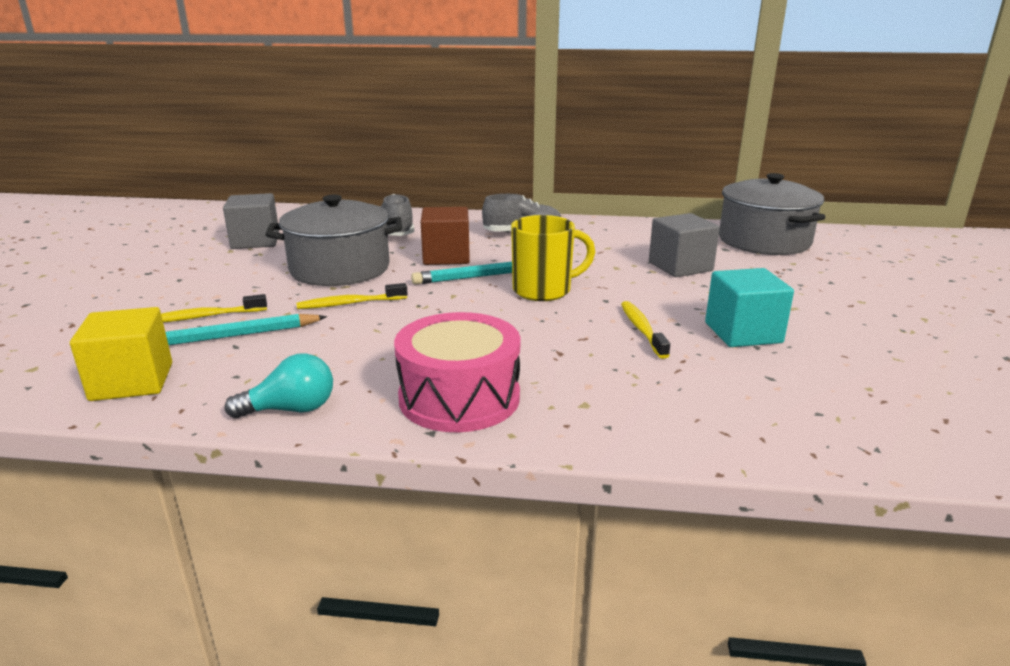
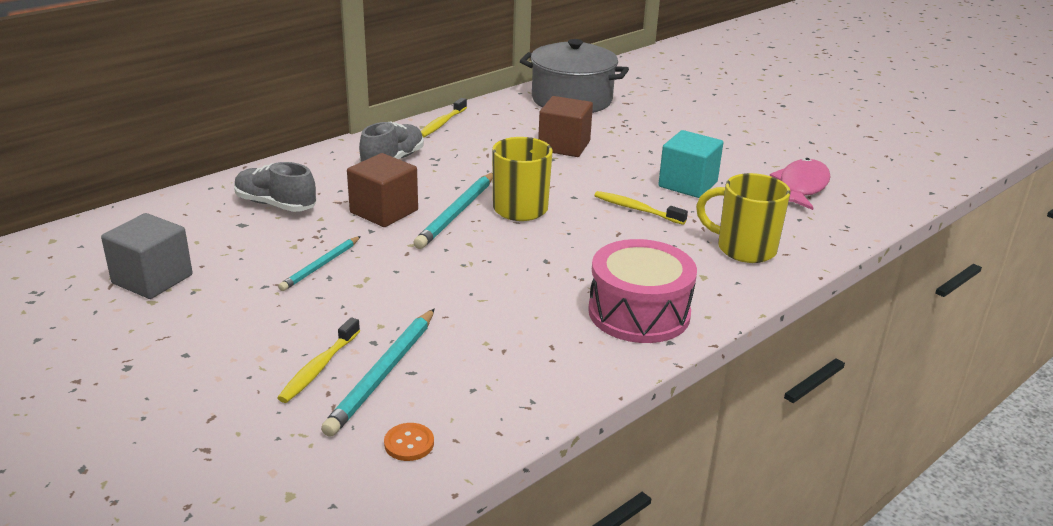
camera: 50 degrees left, 5 degrees up
yellow cube [70,307,172,401] -> orange button [384,423,434,461]
turquoise light bulb [225,353,333,418] -> none
grey pot [265,195,402,286] -> turquoise pencil [278,236,361,291]
yellow toothbrush [297,283,408,309] -> yellow toothbrush moved to [421,98,467,137]
grey cube [649,213,720,277] -> brown cube [538,96,593,157]
none -> yellow mug [696,173,791,263]
none -> pink fish [770,158,831,210]

